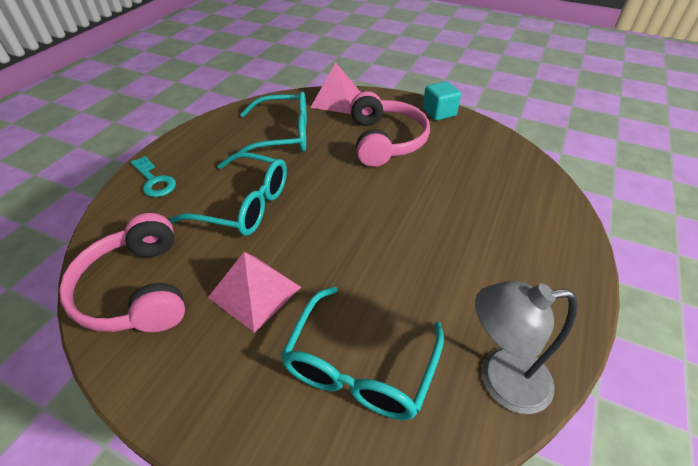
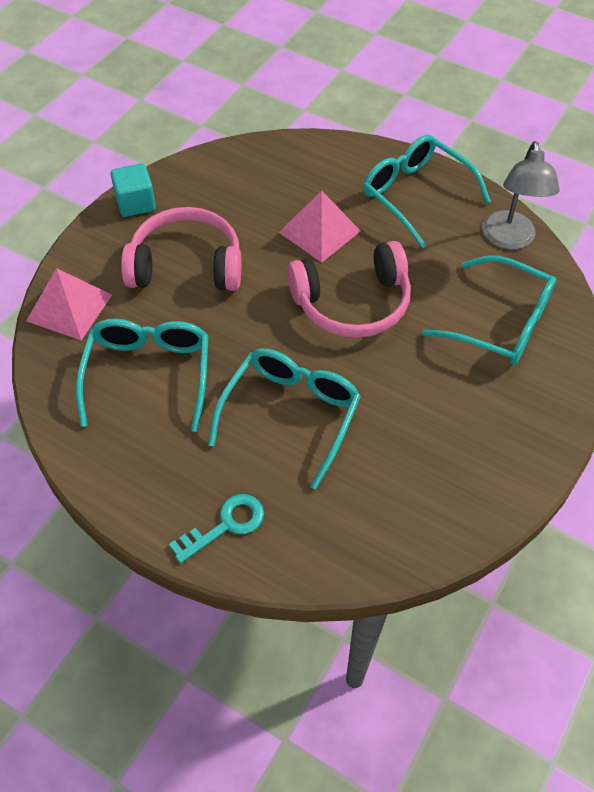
camera: 85 degrees left, 10 degrees up
pink headphones [59,213,185,332] -> pink headphones moved to [287,241,411,338]
pink pyramid [208,252,301,333] -> pink pyramid moved to [279,191,360,263]
none -> turquoise glasses [363,135,491,248]

